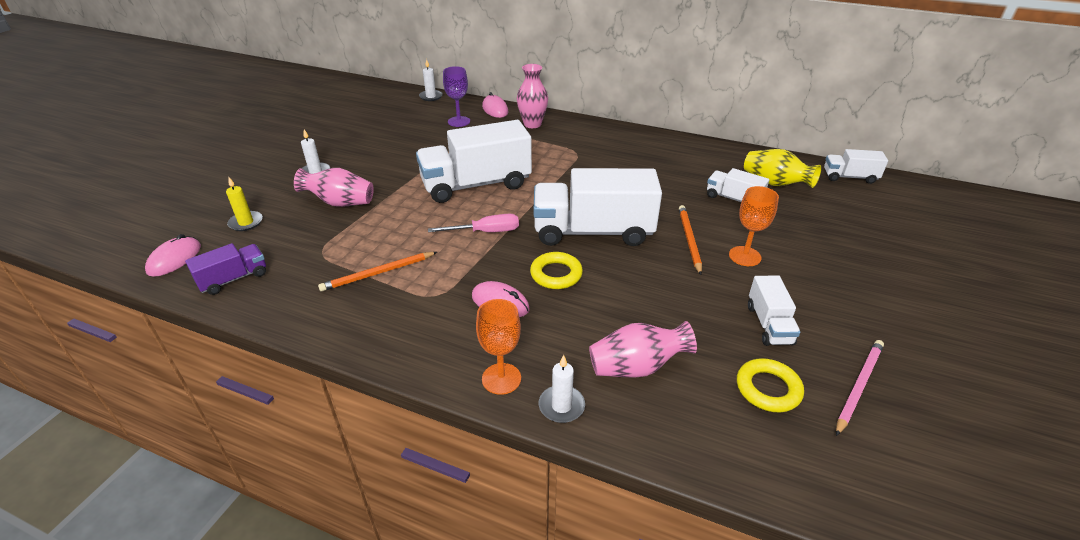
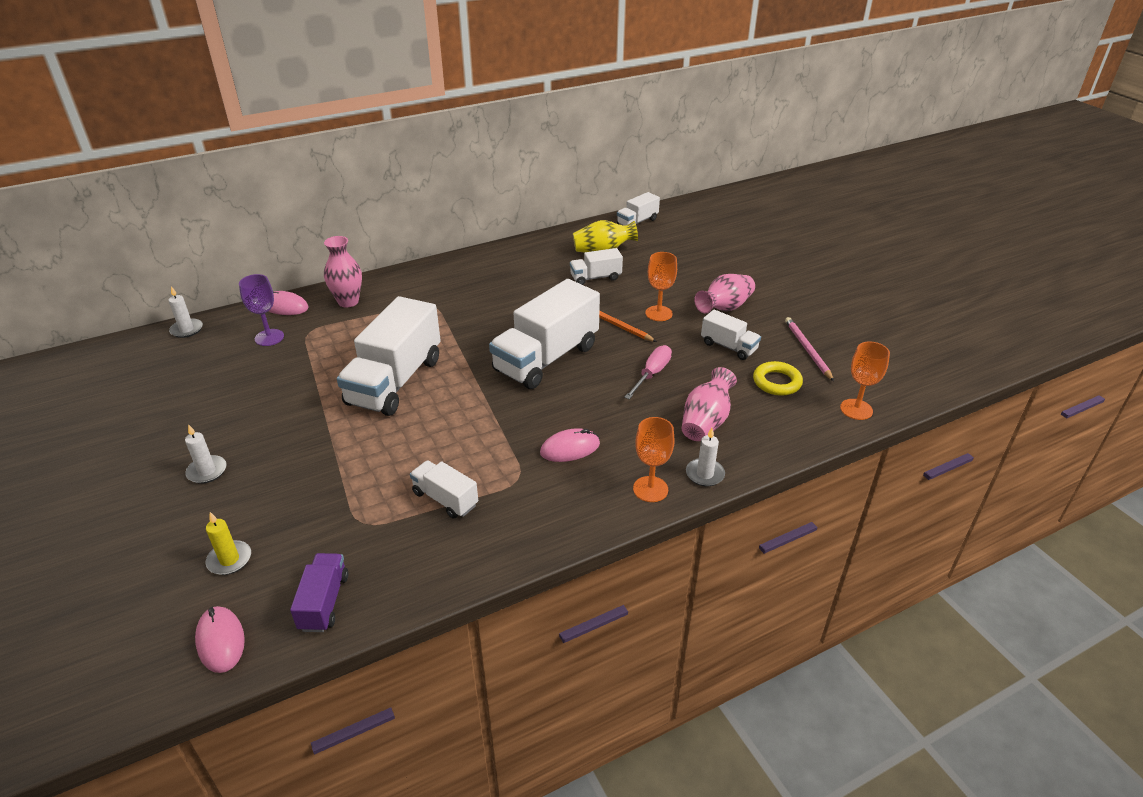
camera: 50 degrees left, 0 degrees up
pink vase [294,168,374,207] -> pink vase moved to [694,274,755,313]
orange pencil [318,252,437,291] -> white truck [410,460,478,518]
pink screwdriver [428,214,519,232] -> pink screwdriver moved to [624,345,672,399]
yellow ring [530,252,583,289] -> none
none -> orange goblet [840,341,890,420]

